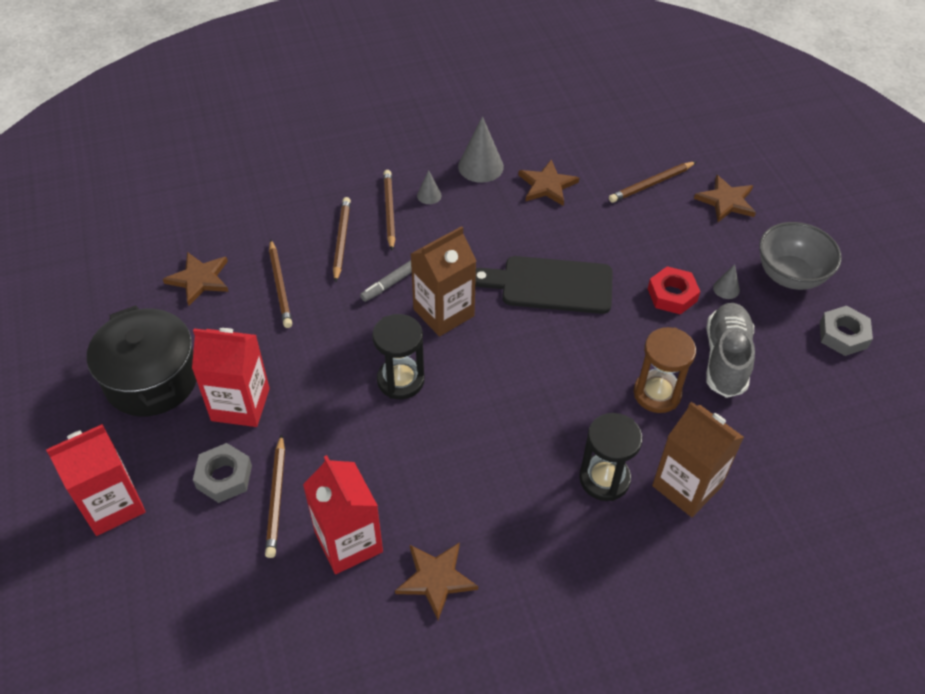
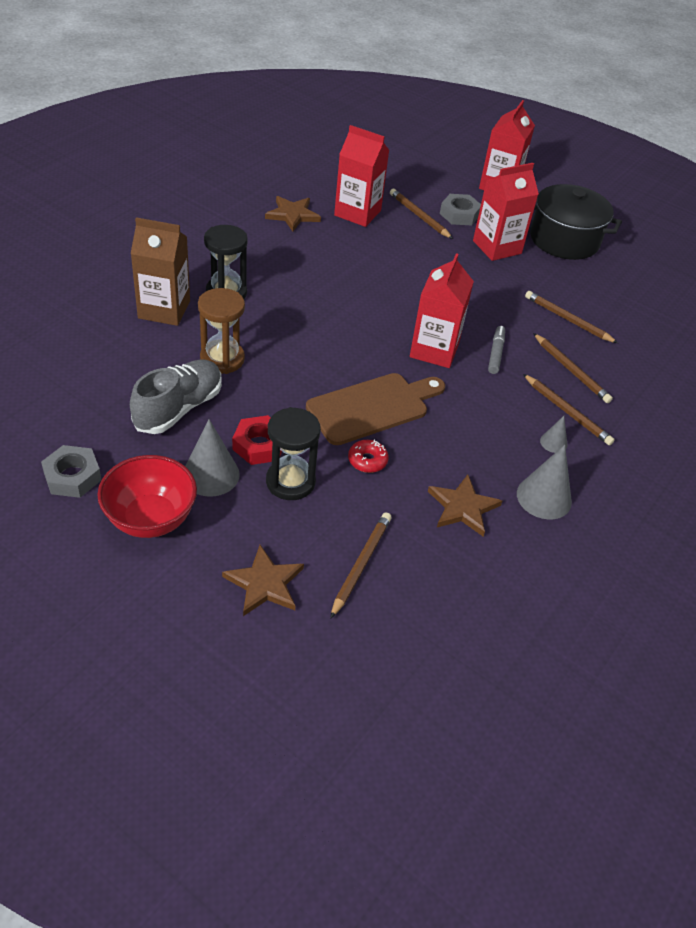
camera: 140 degrees right, 5 degrees down
brown star [163,252,229,306] -> none
black hourglass [372,314,425,399] -> black hourglass moved to [266,407,321,500]
brown carton [411,226,476,337] -> red carton [410,253,474,368]
black cutting board [475,256,613,314] -> brown cutting board [306,373,445,445]
grey shoe [706,303,755,398] -> grey shoe turned 120 degrees counterclockwise [130,360,222,434]
grey cone [713,264,740,299] -> grey cone [185,419,240,497], size x1.90
grey bowl [759,222,842,290] -> red bowl [97,455,197,538]
none -> red donut [348,440,389,473]

